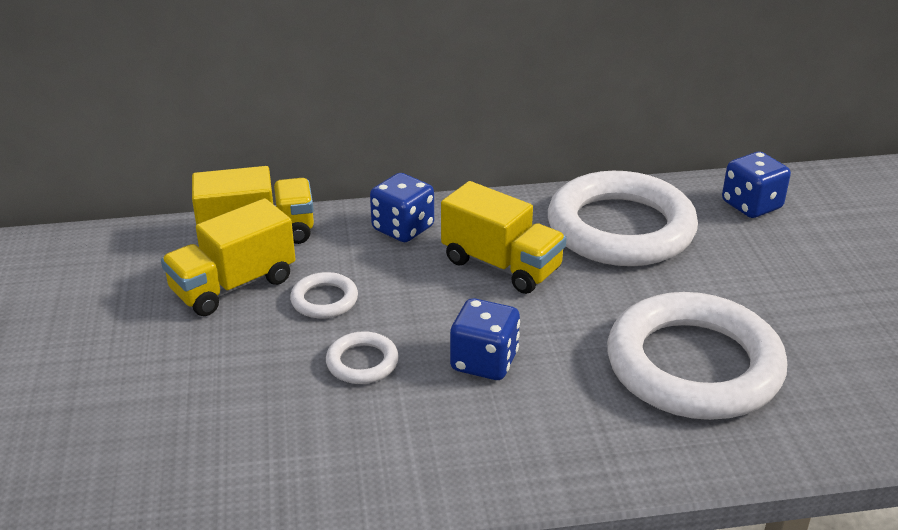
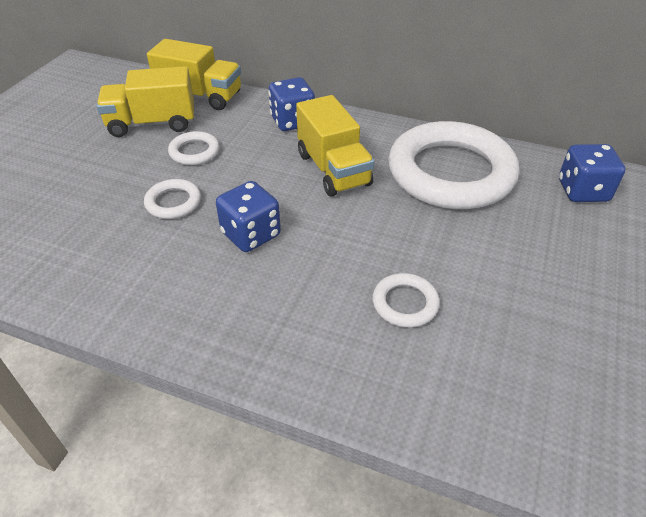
camera: 30 degrees right, 10 degrees up
white ring [607,292,787,420] -> white ring [372,273,440,328], size x0.42

